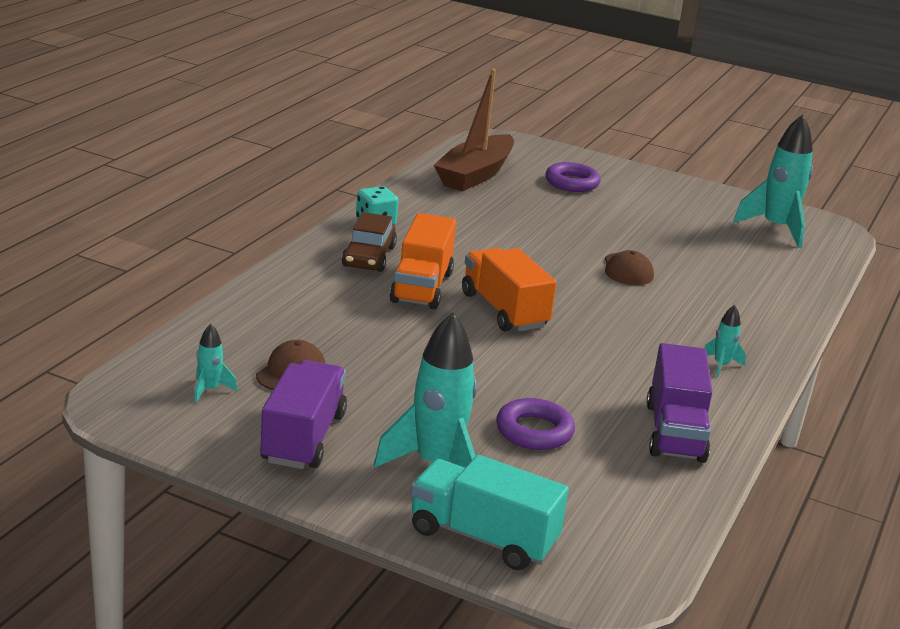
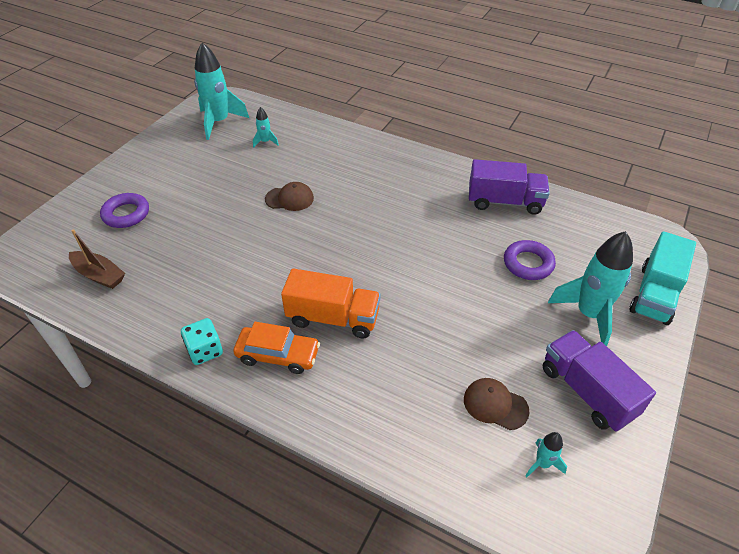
camera: 85 degrees left, 20 degrees up
purple truck [260,360,347,469] -> purple truck turned 45 degrees clockwise [543,330,656,432]
brown car [342,212,397,272] -> orange car [233,322,320,374]
brown boat [434,69,514,191] -> brown boat [69,229,125,289], size x0.59
orange truck [462,248,557,331] -> none
turquoise rocket [704,305,746,377] -> turquoise rocket moved to [253,107,279,148]

